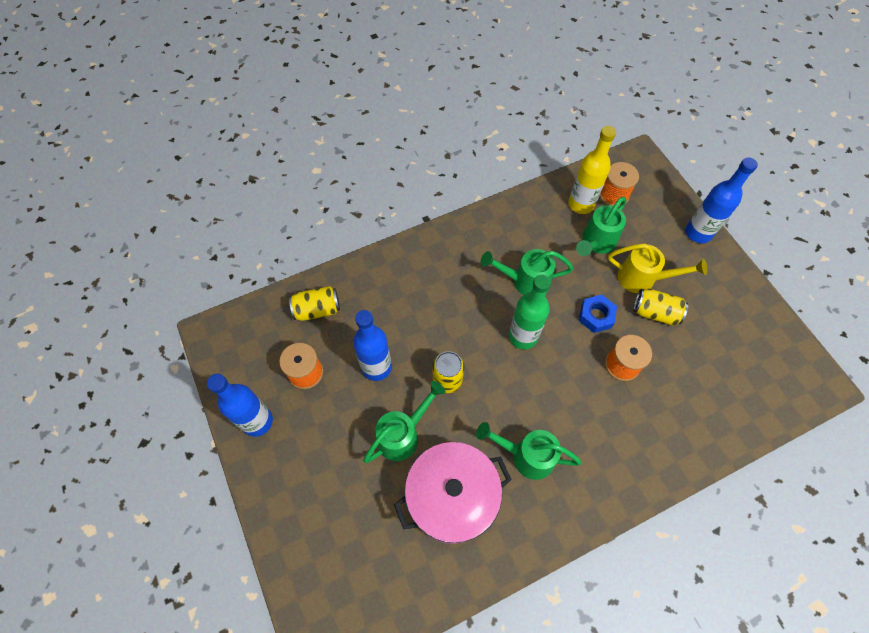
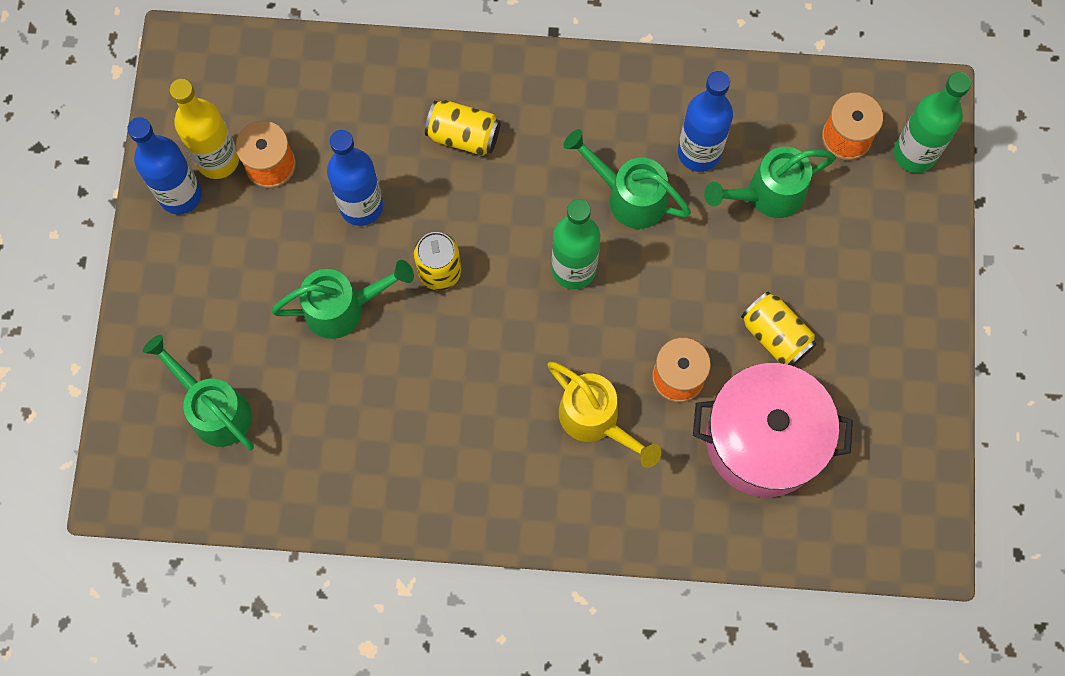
camera: 30 degrees right, 10 degrees up
yellow can [289,286,340,321] -> yellow can moved to [425,100,501,156]
pink pot [394,442,512,544] -> pink pot moved to [693,363,853,497]
green watering can [476,422,582,480] -> green watering can moved to [143,335,254,450]
yellow bottle [568,126,616,214] -> yellow bottle moved to [170,79,239,179]
blue nut [579,295,617,333] -> none
yellow watering can [608,244,707,293] -> yellow watering can moved to [548,361,661,468]
blue bottle [686,157,758,243] -> blue bottle moved to [678,71,733,172]
none -> green bottle [894,72,971,173]

